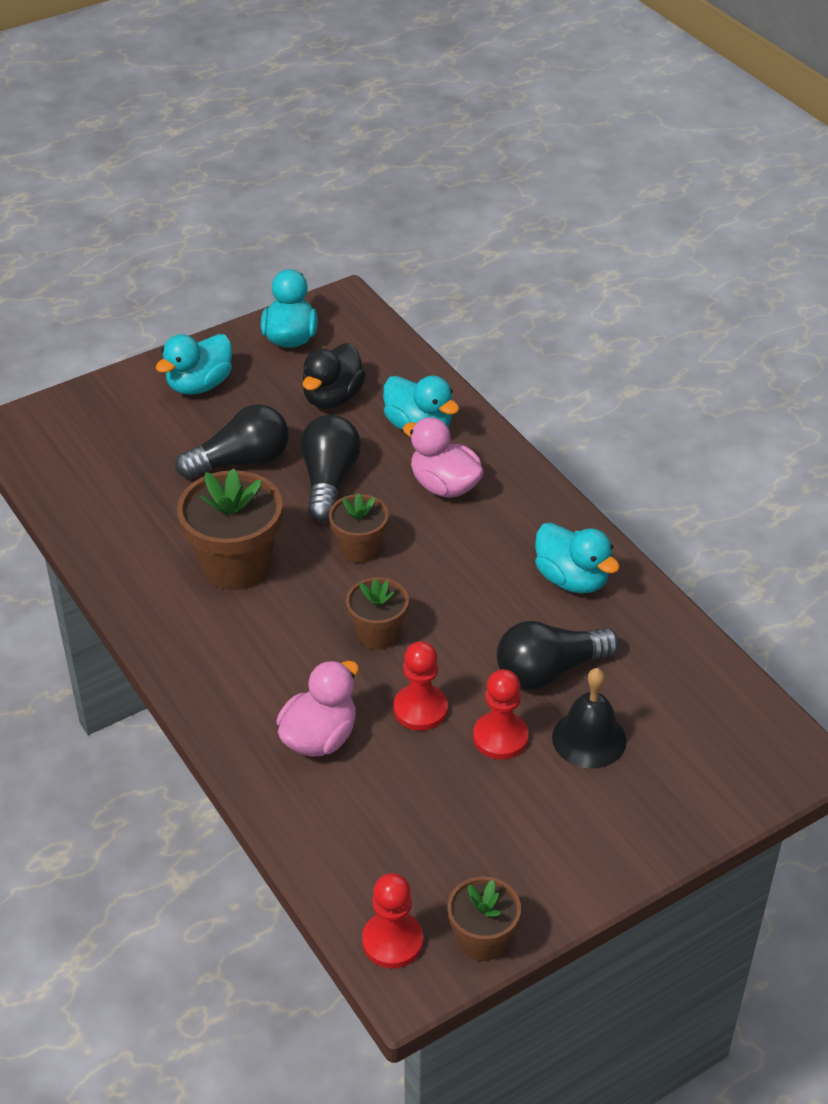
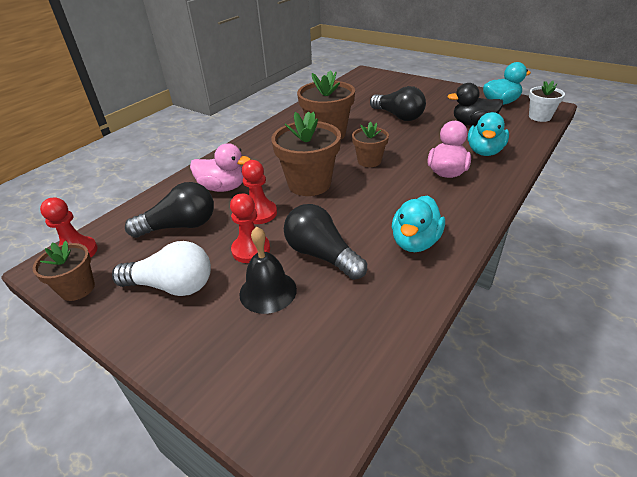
camera: 70 degrees right, 5 degrees down
turquoise duck [156,334,232,395] -> none
black light bulb [300,415,361,522] -> black light bulb moved to [125,182,214,238]
brown flower pot [346,577,409,650] -> brown flower pot [271,111,341,196], size x1.71
none -> white light bulb [112,241,211,296]
none -> white flower pot [529,81,565,122]

